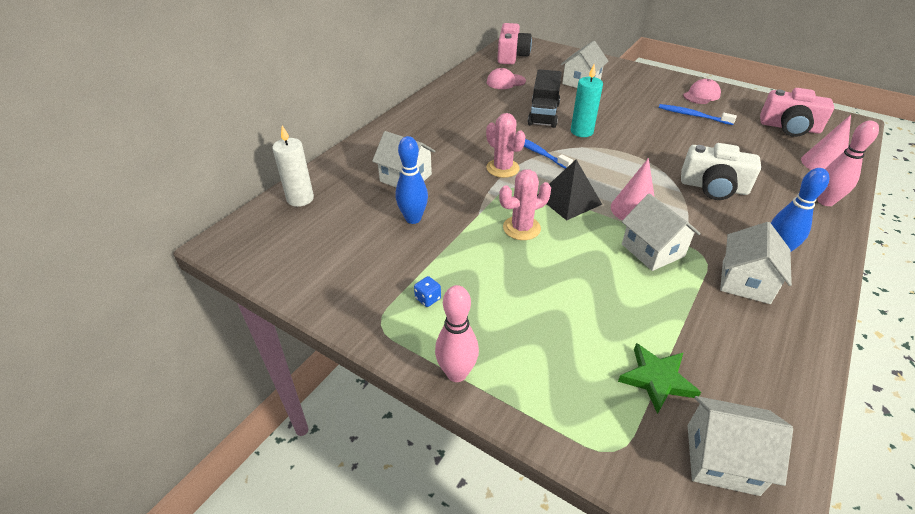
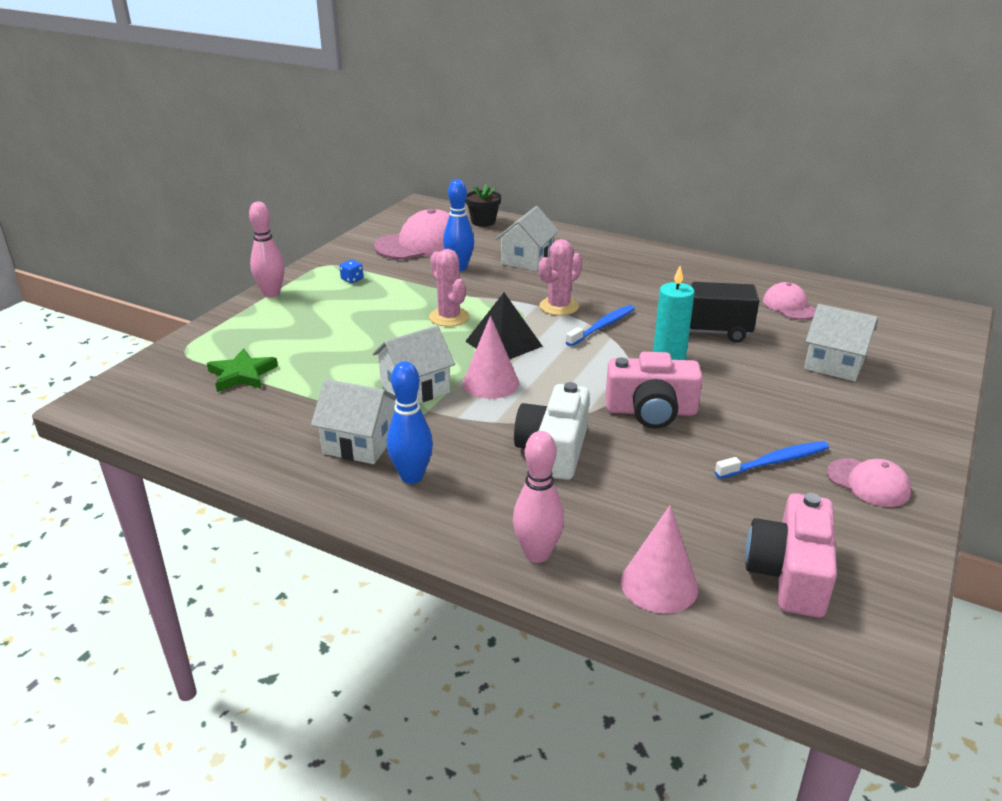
camera: 85 degrees right, 10 degrees down
white candle [272,126,314,207] -> black flower pot [466,184,501,227]
pink camera [497,23,532,64] -> pink camera moved to [606,352,703,429]
blue toothbrush [659,104,737,125] -> blue toothbrush turned 45 degrees clockwise [715,441,829,479]
white house [688,396,793,496] -> none
none -> pink cap [374,209,450,260]

